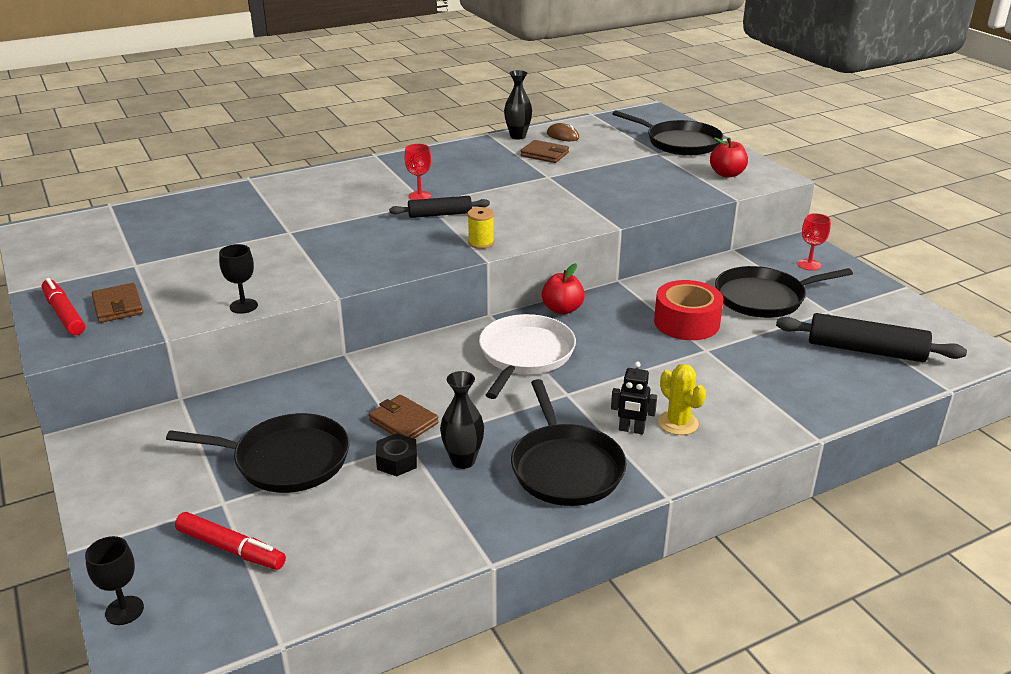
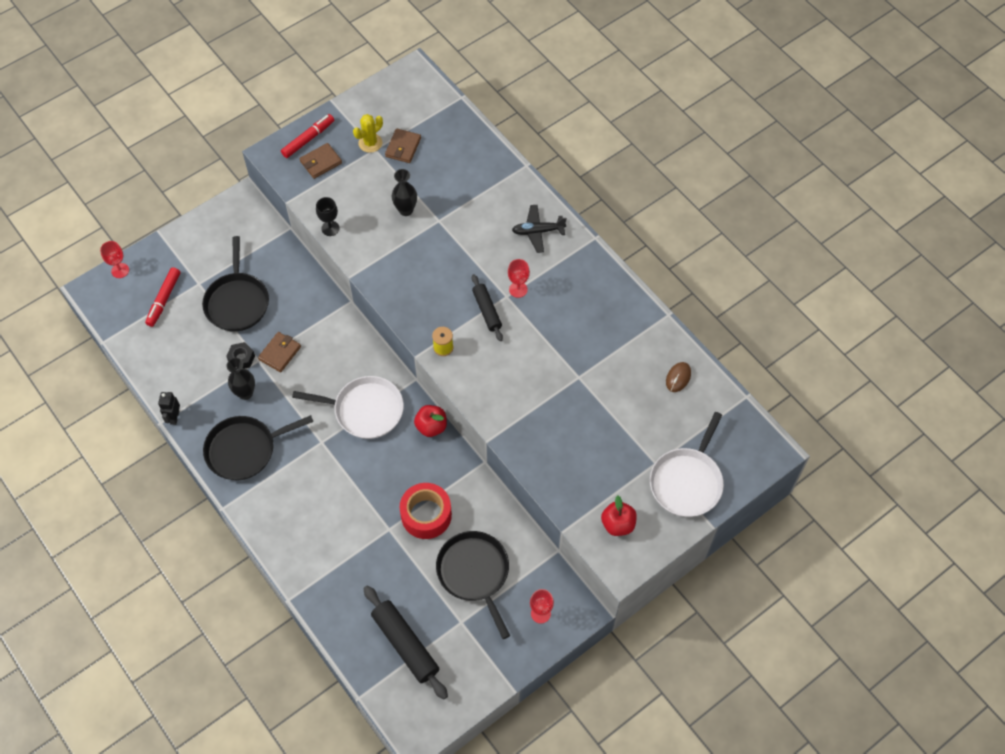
camera: 80 degrees right, 30 degrees up
black goblet [85,536,144,625] -> red goblet [100,241,129,278]
black vase [504,70,532,140] -> black vase moved to [392,169,417,216]
brown wallet [521,140,569,163] -> brown wallet moved to [385,128,421,163]
black robot [611,361,657,434] -> black robot moved to [158,392,180,425]
black pan [612,110,723,156] -> white pan [650,412,724,517]
yellow cactus [658,364,706,435] -> yellow cactus moved to [353,114,383,153]
black rolling pin [776,313,967,362] -> black rolling pin turned 45 degrees counterclockwise [363,585,448,699]
none -> black plane [512,205,567,253]

